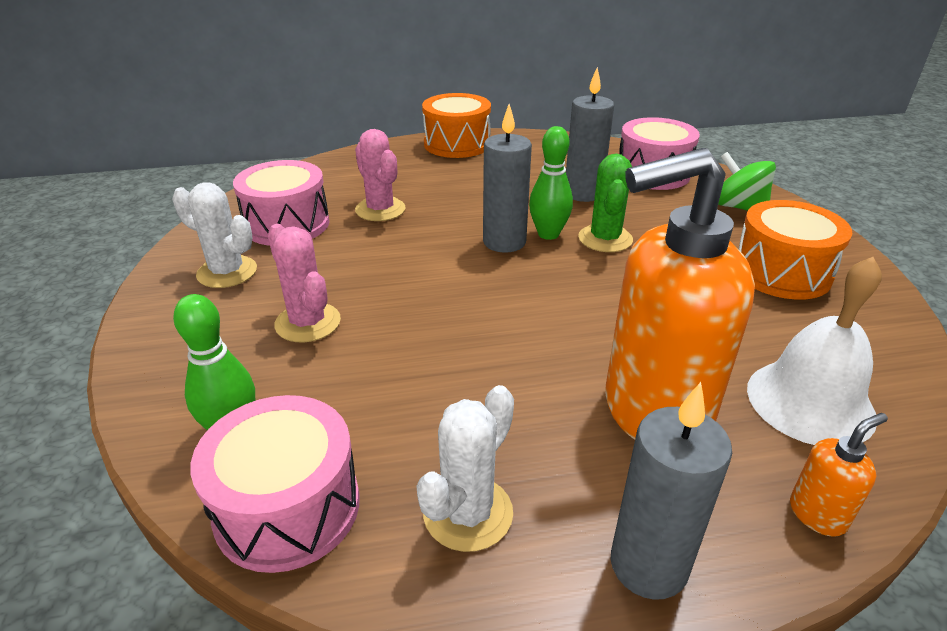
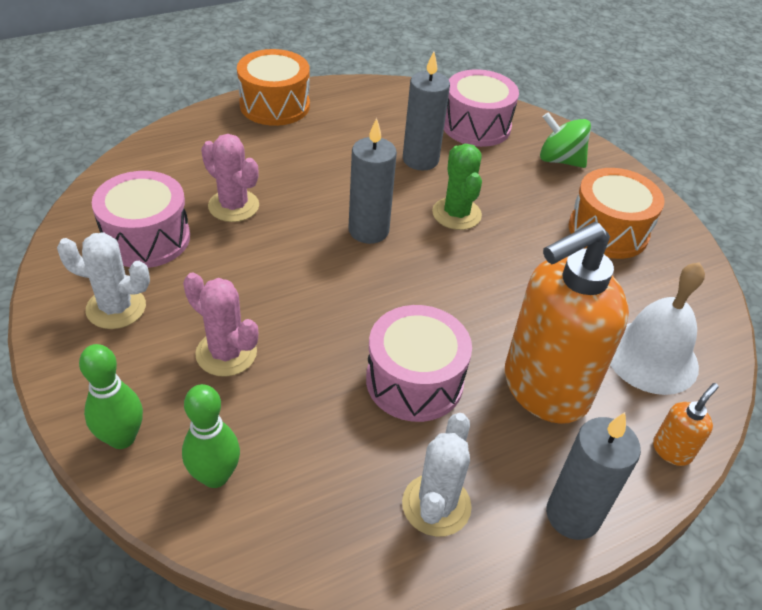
camera: 20 degrees left, 10 degrees up
pink drum [190,395,359,573] -> pink drum moved to [366,305,472,422]
green bowling pin [529,126,573,240] -> green bowling pin moved to [79,344,143,449]

